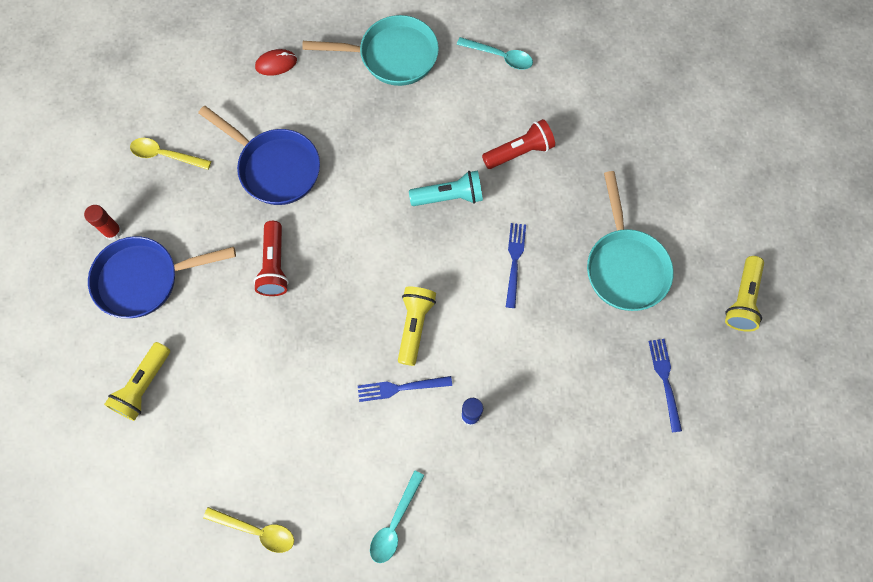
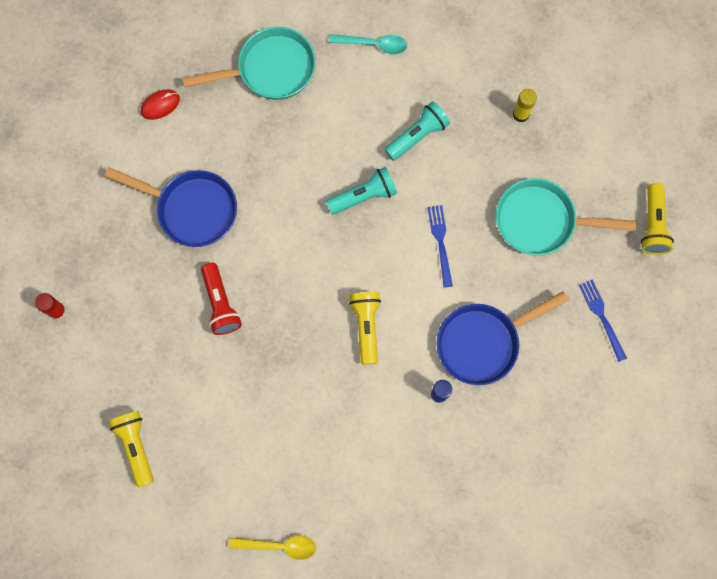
camera: 15 degrees left, 5 degrees up
blue pan [88,236,236,318] -> blue pan moved to [437,292,569,385]
yellow flashlight [104,342,170,421] -> yellow flashlight turned 150 degrees clockwise [109,411,154,488]
yellow spoon [130,138,211,170] -> none
blue fork [358,376,452,402] -> none
turquoise spoon [370,470,425,563] -> none
red flashlight [482,119,555,169] -> turquoise flashlight [384,101,450,161]
turquoise pan [587,171,674,311] -> turquoise pan turned 120 degrees clockwise [496,178,636,255]
none -> yellow glue stick [513,89,537,122]

